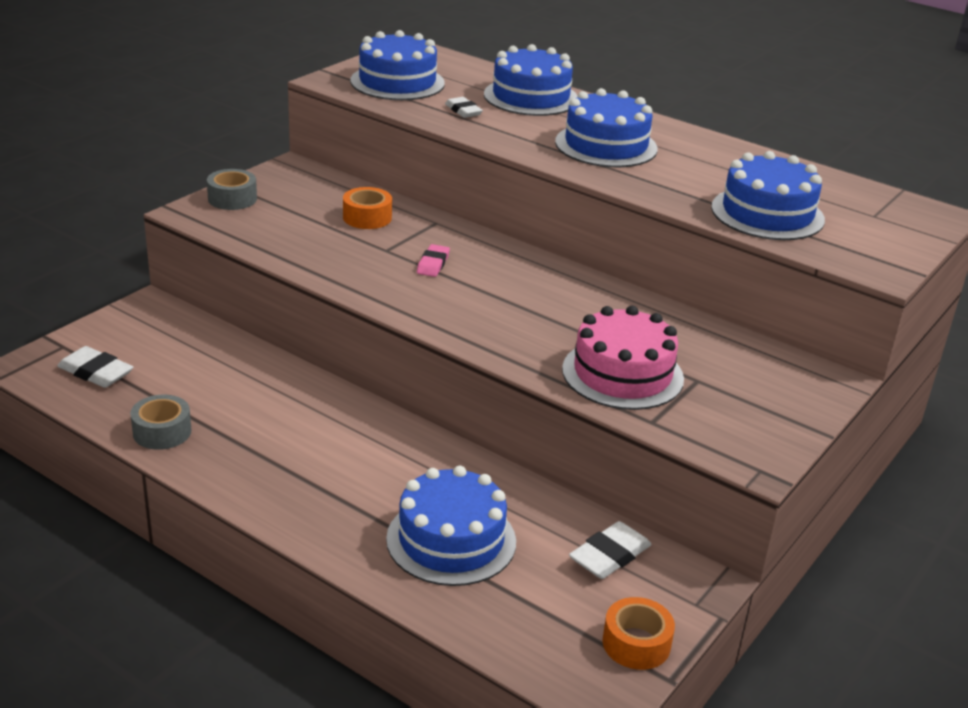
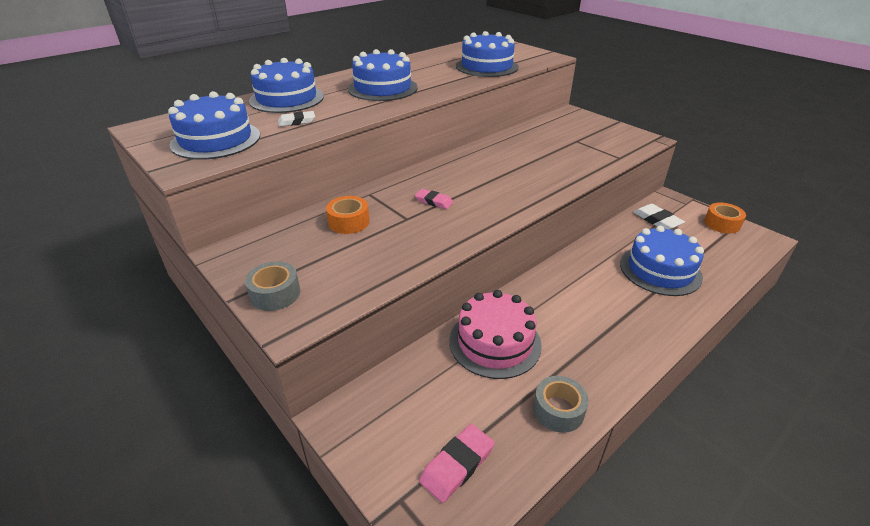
camera: 75 degrees left, 5 degrees up
white eraser [57,346,133,388] -> pink eraser [419,424,495,503]
pink cake [562,306,684,410] -> pink cake moved to [449,290,542,379]

